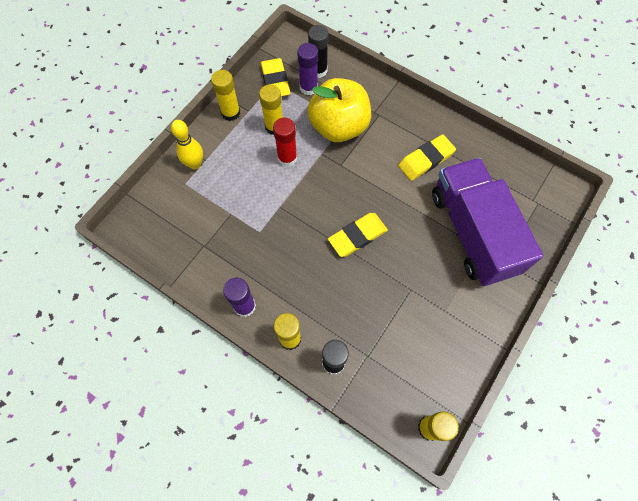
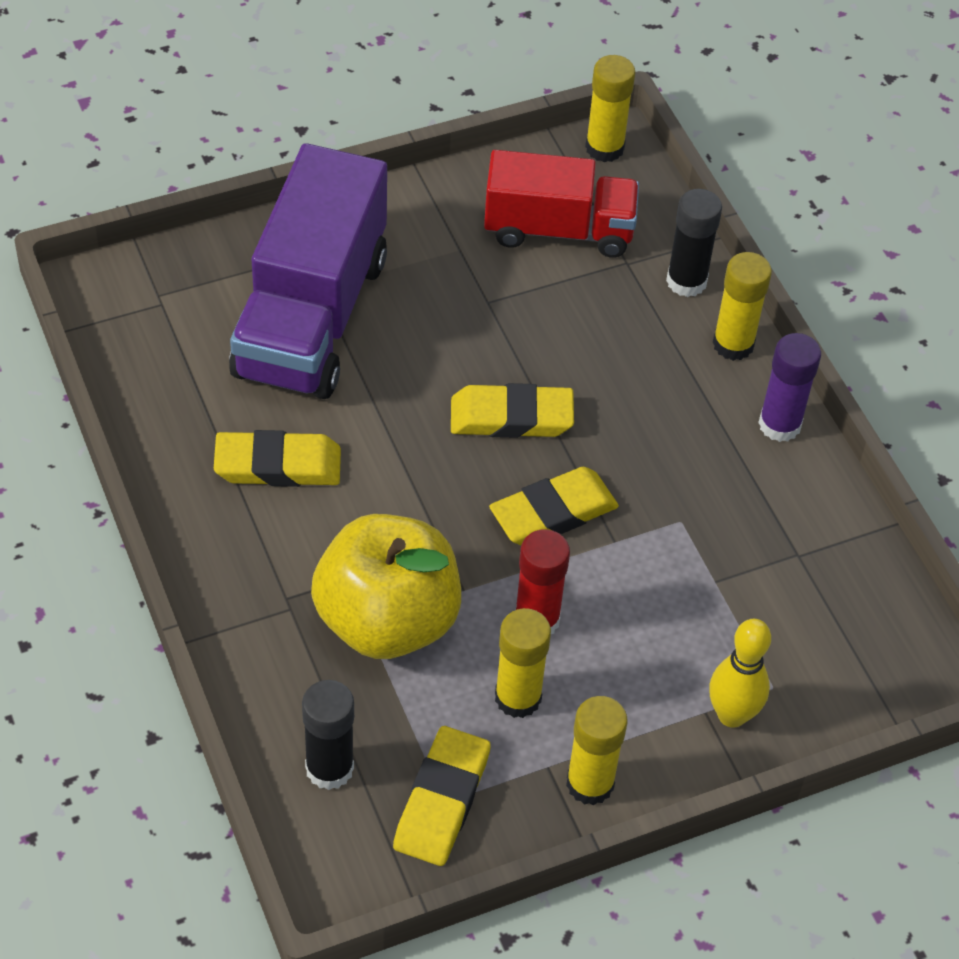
camera: 150 degrees left, 15 degrees down
purple glue stick [297,43,318,95] -> none
none -> red truck [484,150,639,258]
none -> yellow eraser [489,467,619,545]

